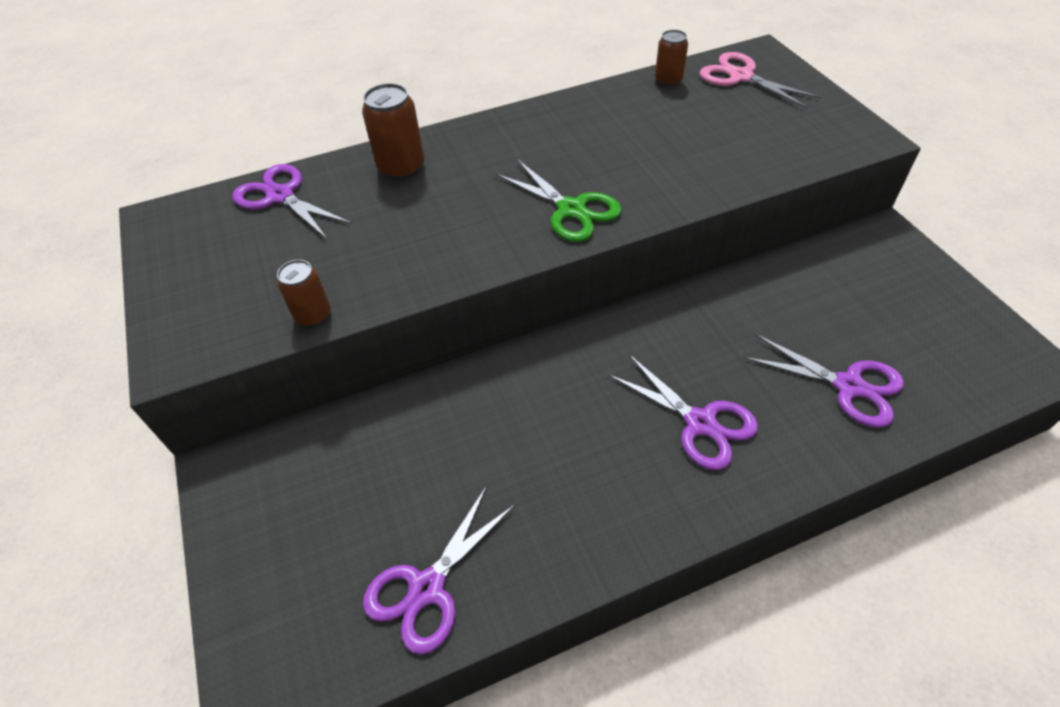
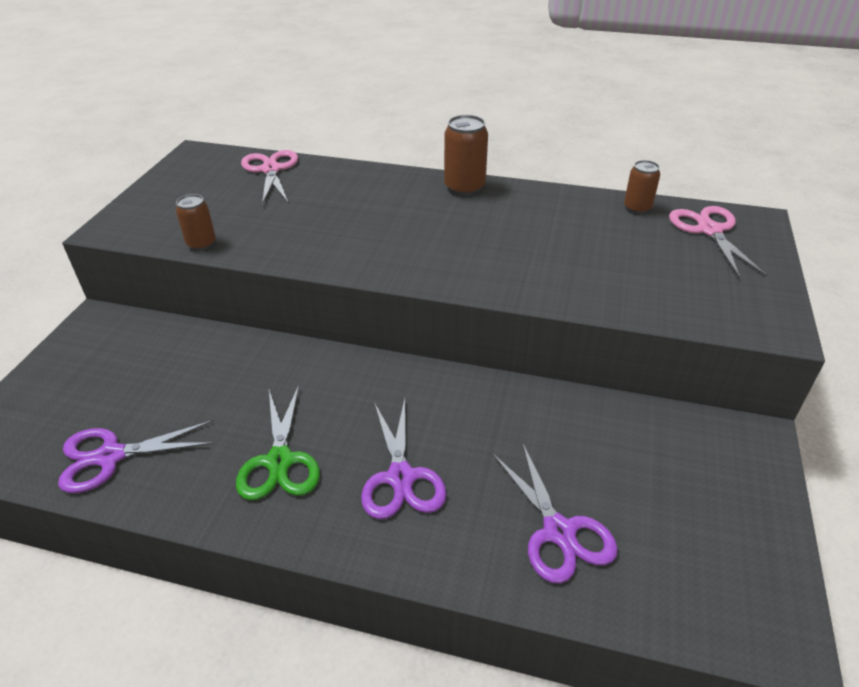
camera: 35 degrees right, 10 degrees down
purple scissors [232,164,352,239] -> pink scissors [241,150,298,205]
brown can [362,83,425,180] -> brown can moved to [444,115,488,196]
green scissors [496,159,622,242] -> green scissors moved to [236,385,320,500]

